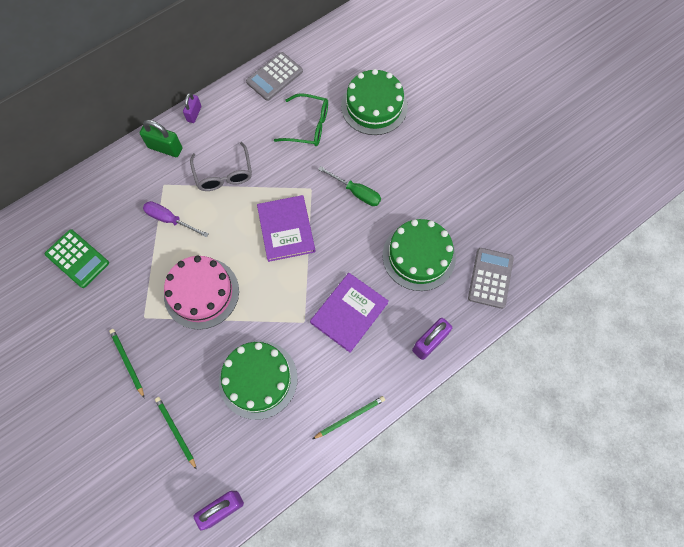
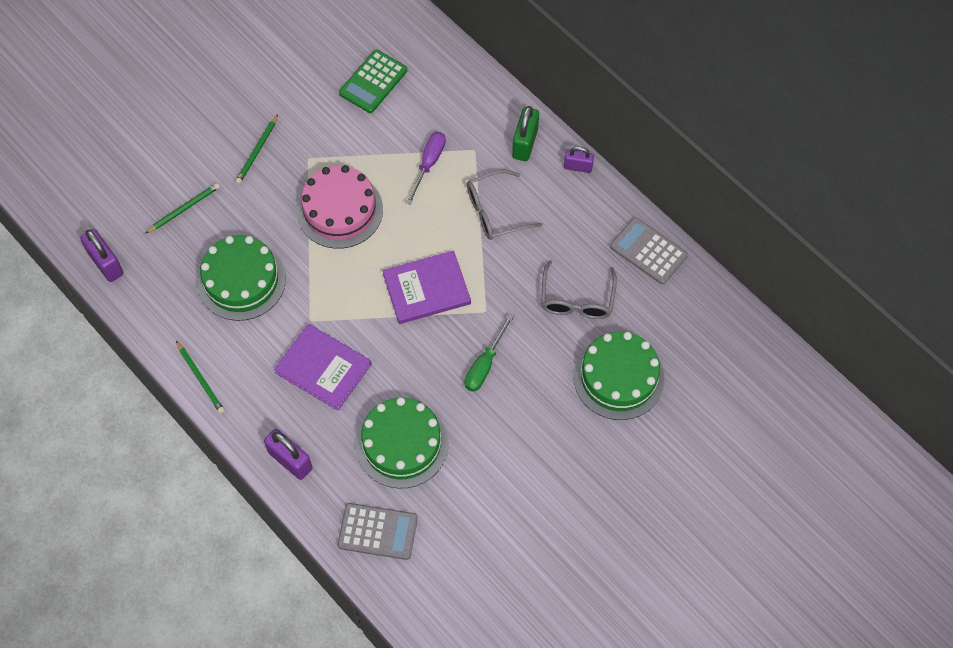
camera: 85 degrees right, 5 degrees down
green pencil [109,329,144,398] -> green pencil turned 150 degrees clockwise [235,115,278,184]
green glasses [274,93,328,146] -> grey glasses [541,260,617,319]

